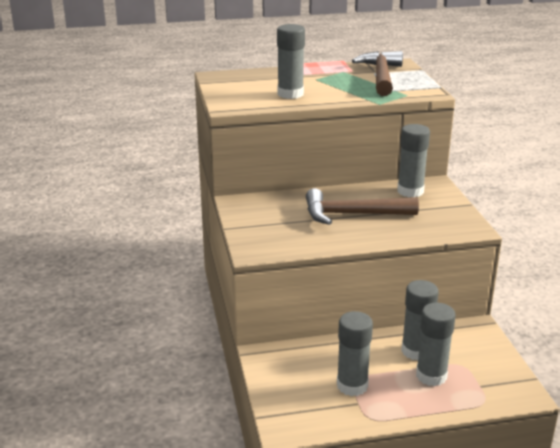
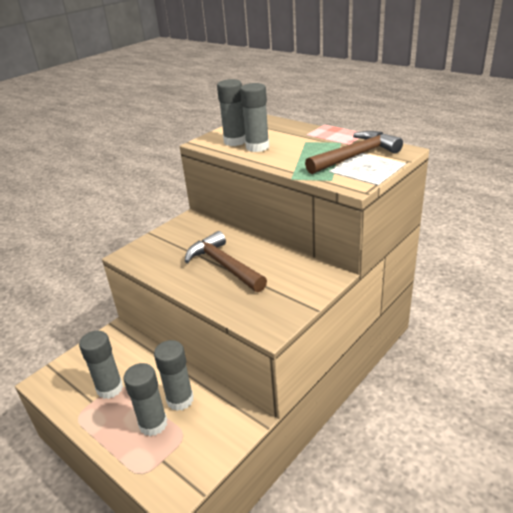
camera: 55 degrees right, 5 degrees up
grey glue stick [397,124,430,197] -> grey glue stick moved to [217,79,246,146]

